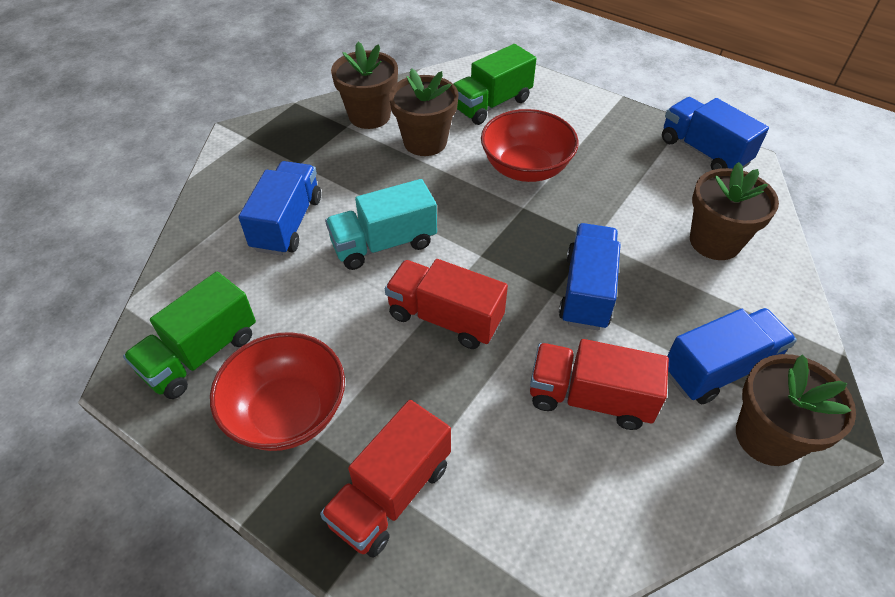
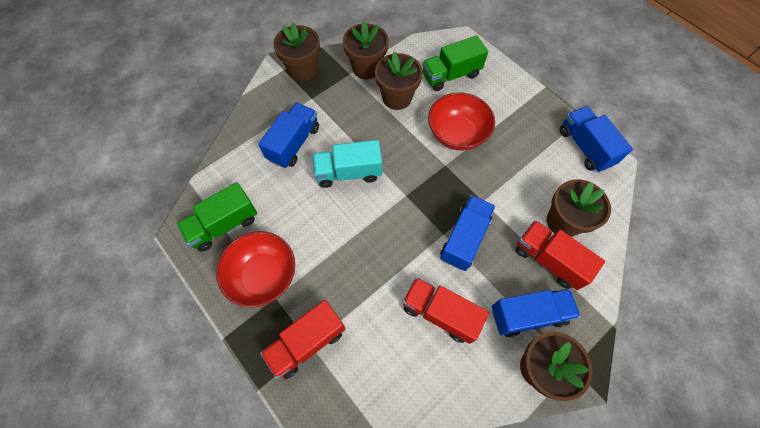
camera: 15 degrees right, 15 degrees up
red truck [385,259,508,349] -> red truck moved to [516,220,605,290]
none -> brown flower pot [273,23,320,81]

